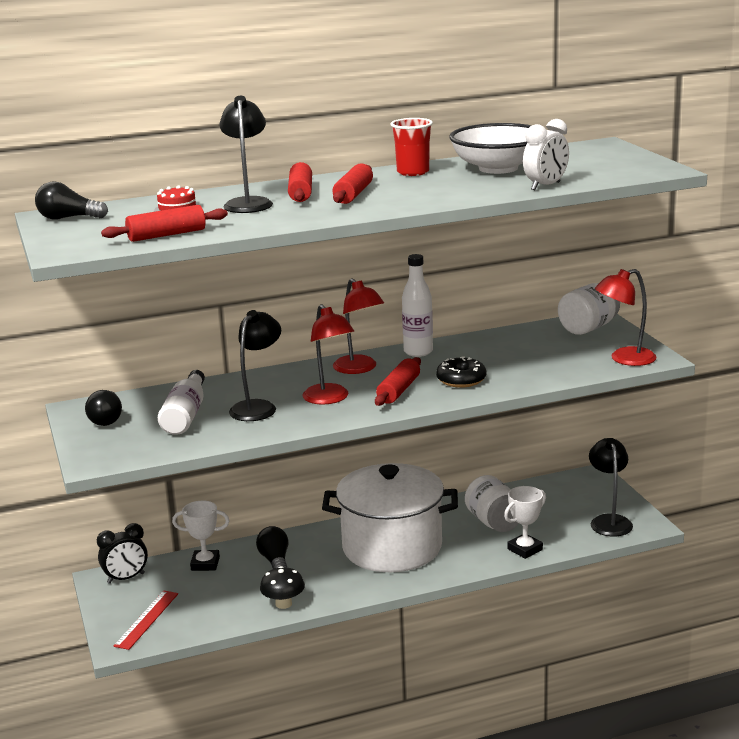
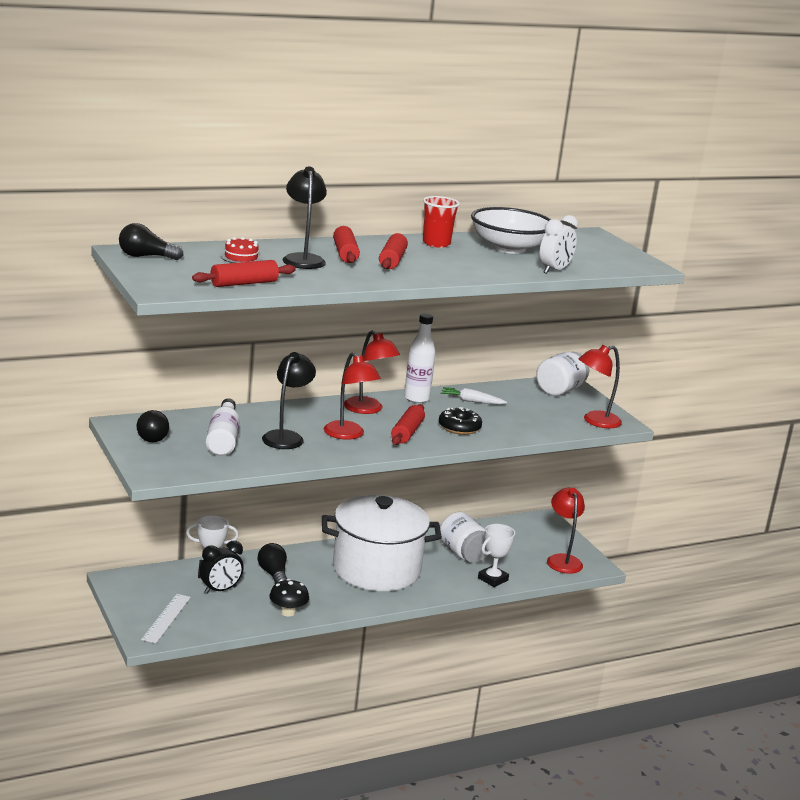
camera: 10 degrees left, 0 degrees up
black clock [97,523,148,584] -> black clock moved to [200,541,244,594]
red ruler [114,590,178,650] -> white ruler [141,594,191,643]
black lamp [589,438,633,536] -> red lamp [547,488,585,574]
none -> white carrot [440,387,507,405]

